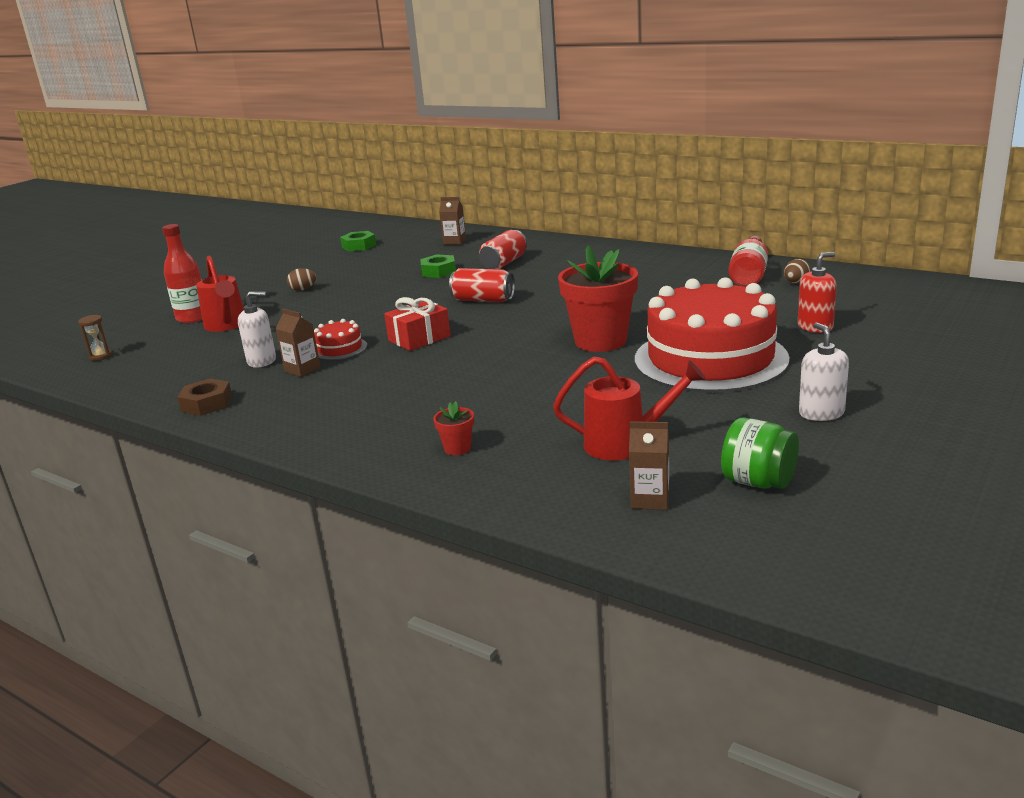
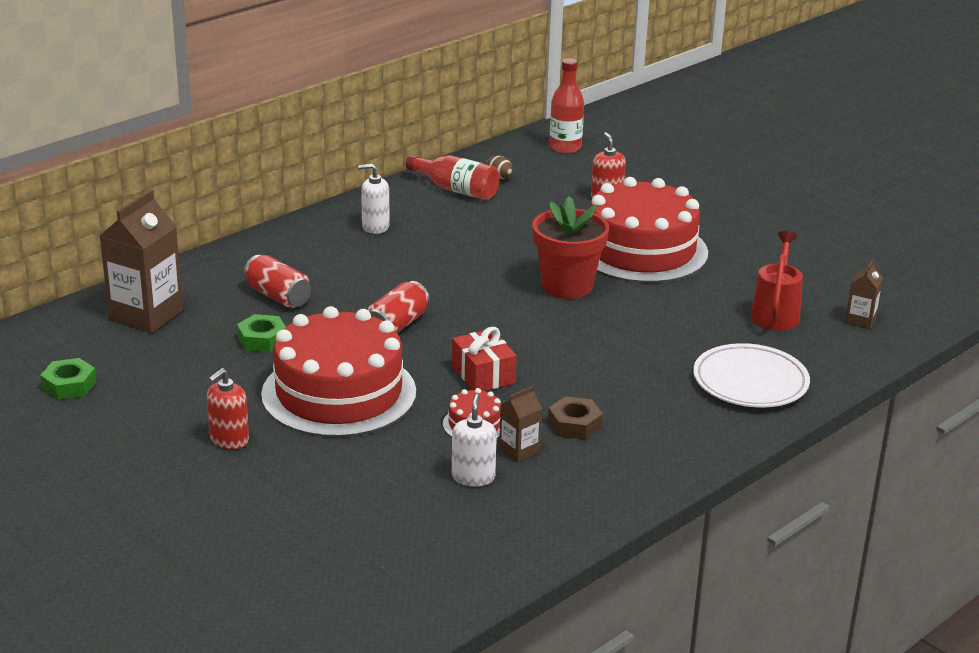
camera: 80 degrees left, 5 degrees up
brown hourglass [78,315,112,361] -> none
red bottle [162,224,202,323] -> red bottle moved to [549,59,584,153]
brown nut [177,378,232,416] -> brown nut moved to [548,396,603,440]
red watering can [196,256,244,332] -> none
brown egg [287,268,316,291] -> red soap dispenser [207,368,249,449]
red flower pot [433,401,474,455] -> white plate [693,343,810,407]
brown carton [439,197,466,245] -> brown carton [100,190,183,333], size x2.02
green jar [721,418,799,489] -> none
white soap dispenser [799,322,849,421] -> white soap dispenser moved to [358,164,390,234]
none -> red cake [261,306,416,438]

